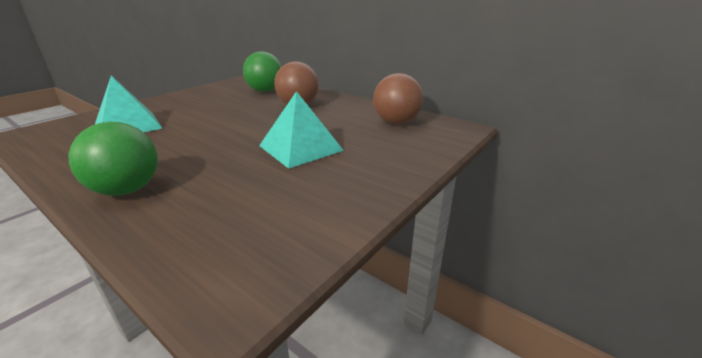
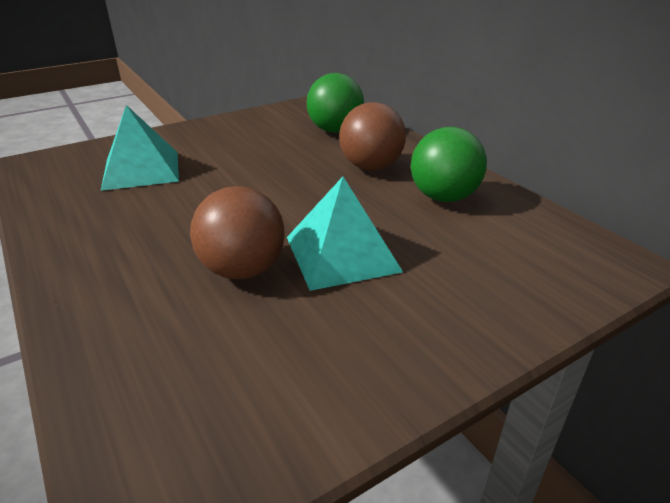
camera: 20 degrees right, 5 degrees up
green ball [68,122,158,196] -> green ball moved to [411,127,487,202]
brown ball [373,73,423,124] -> brown ball moved to [190,186,285,279]

